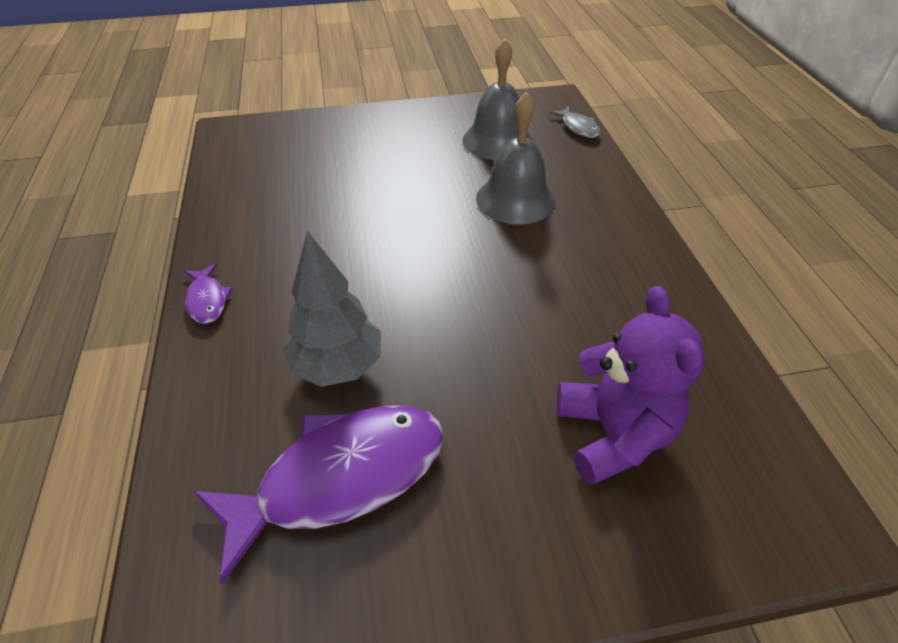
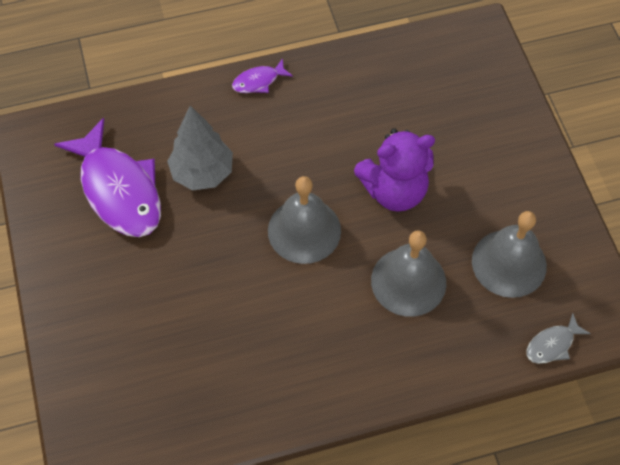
camera: 85 degrees right, 15 degrees up
purple teddy bear [557,286,705,486] -> purple teddy bear moved to [354,128,435,212]
none -> grey bell [268,176,341,264]

